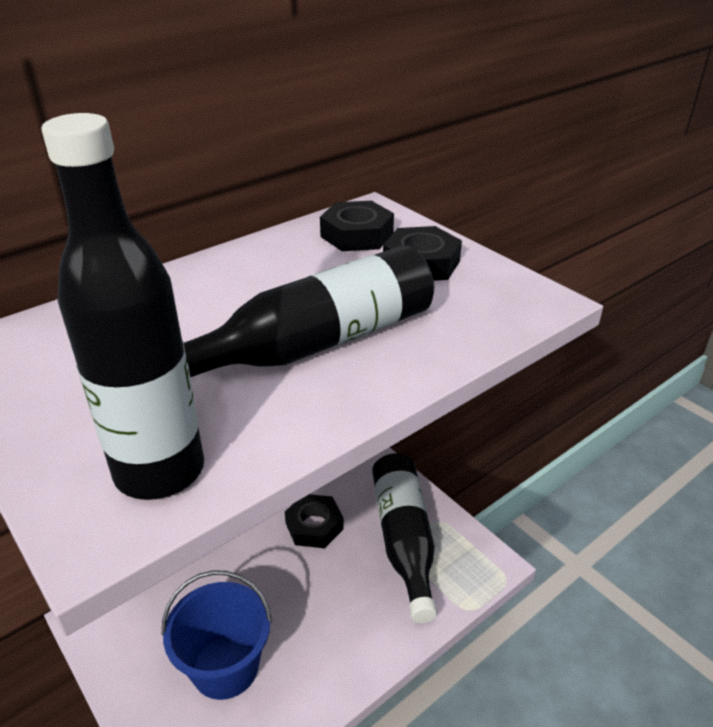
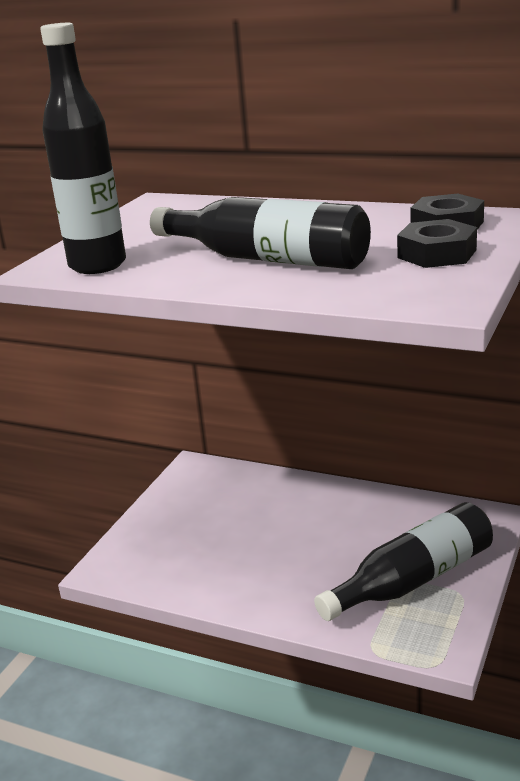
camera: 65 degrees right, 10 degrees down
blue bucket [162,570,272,700] -> none
black nut [285,494,344,548] -> none

